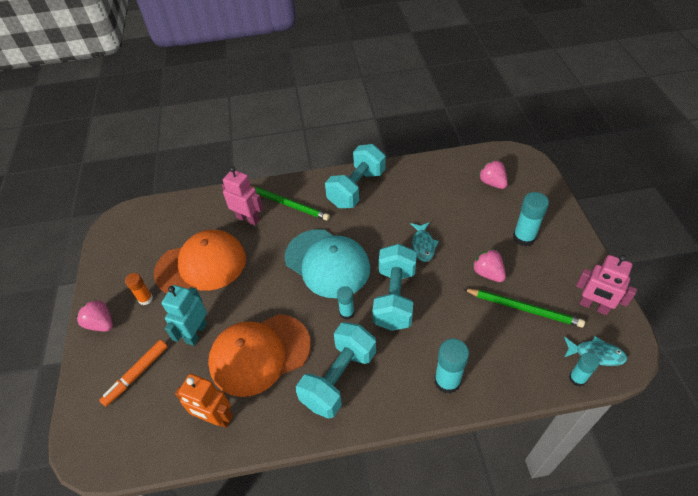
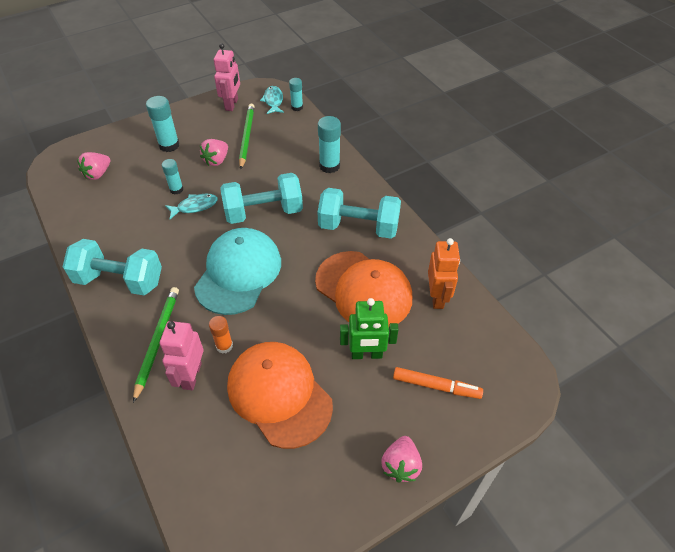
camera: 115 degrees left, 0 degrees up
orange glue stick [125,273,153,305] -> orange glue stick moved to [209,316,233,354]
turquoise robot [162,285,207,346] -> green robot [340,298,399,359]
turquoise glue stick [337,286,355,320] -> turquoise glue stick moved to [162,159,184,194]

